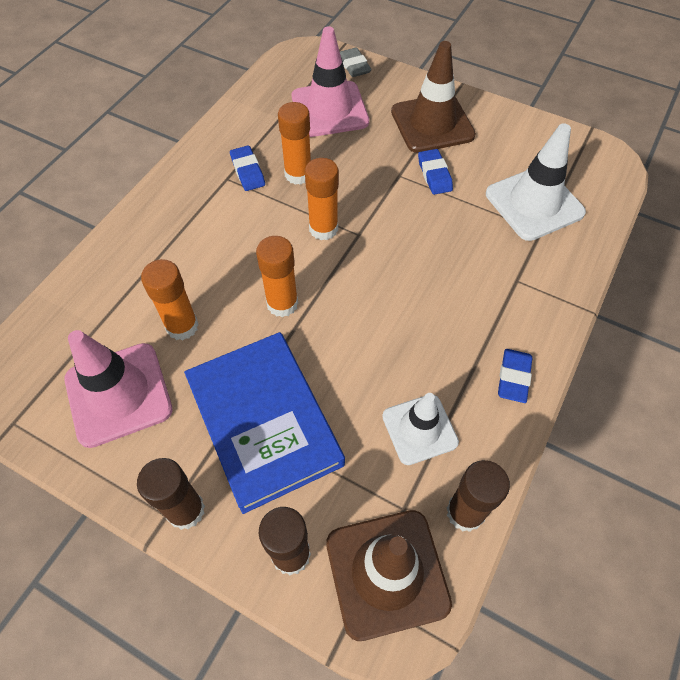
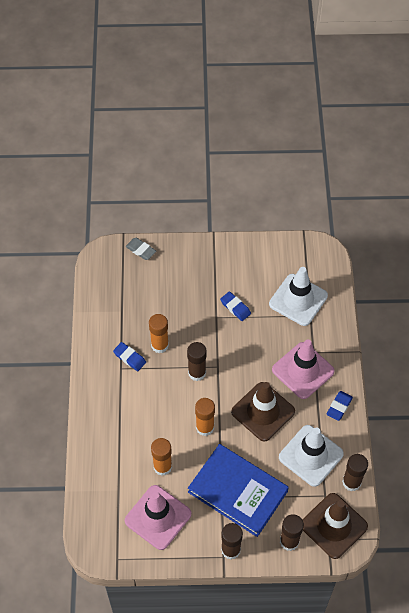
camera: 30 degrees left, 0 degrees up
pink traffic cone [292,26,369,137] -> pink traffic cone moved to [272,340,335,399]
orange glue stick [305,158,339,240] -> brown glue stick [187,342,207,381]
white traffic cone [382,393,459,465] -> white traffic cone [279,425,344,487], size x1.53
brown traffic cone [391,41,476,153] -> brown traffic cone moved to [231,382,295,442]
blue eraser [498,349,532,403] -> blue eraser turned 45 degrees clockwise [327,391,353,421]

